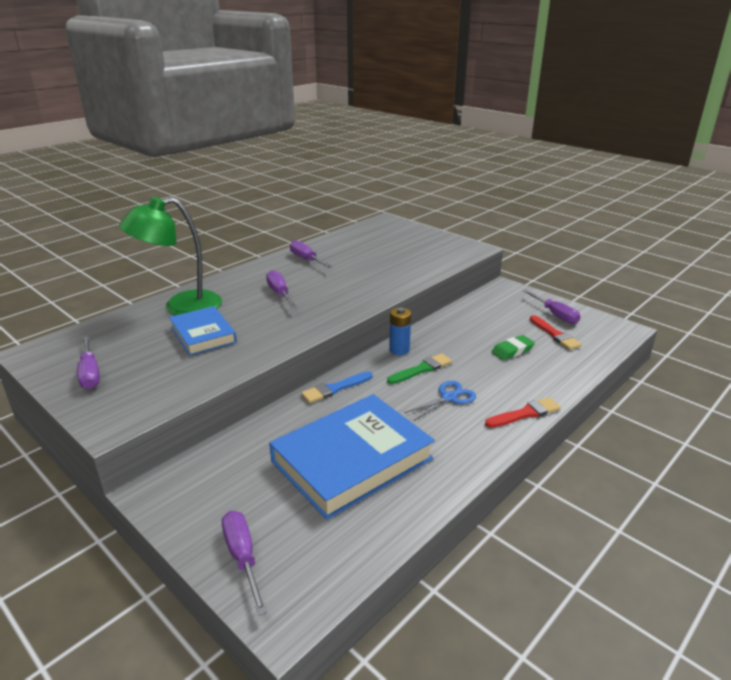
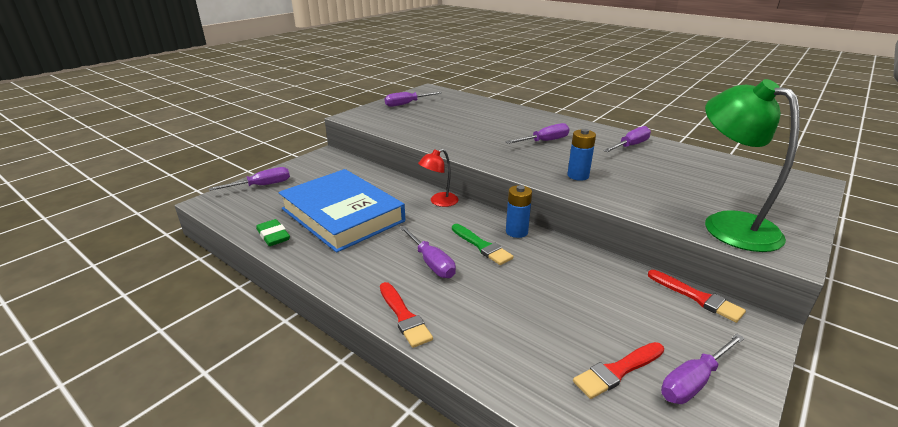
camera: 85 degrees right, 0 degrees up
green lamp [119,197,222,316] -> green lamp moved to [705,79,800,252]
blue book [169,306,237,356] -> none
blue brush [301,371,373,403] -> red lamp [418,149,458,207]
blue scissors [404,381,476,421] -> purple screwdriver [399,226,456,278]
green eraser [492,335,535,360] -> green eraser moved to [256,219,290,246]
none -> blue battery [567,129,596,181]
none -> red brush [648,270,746,323]

